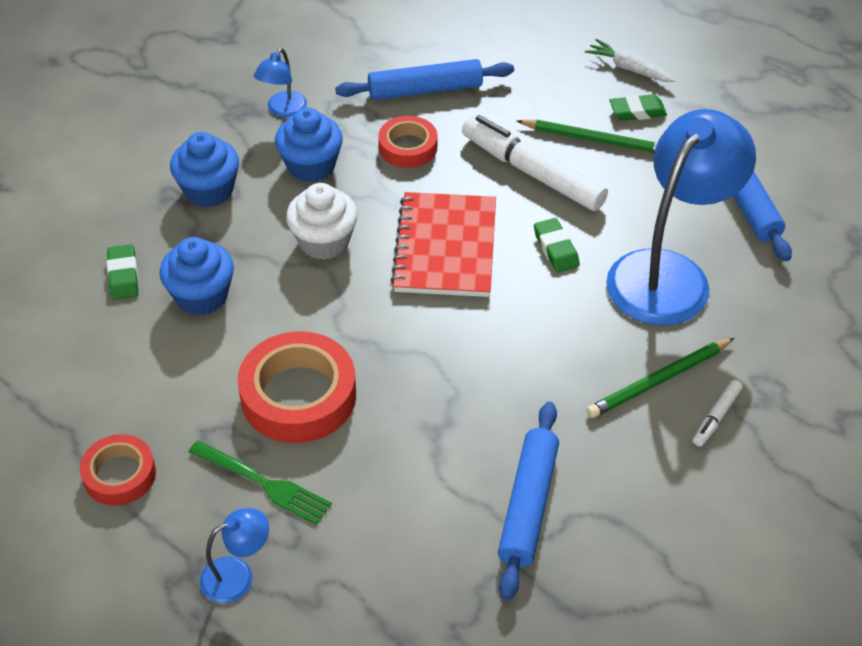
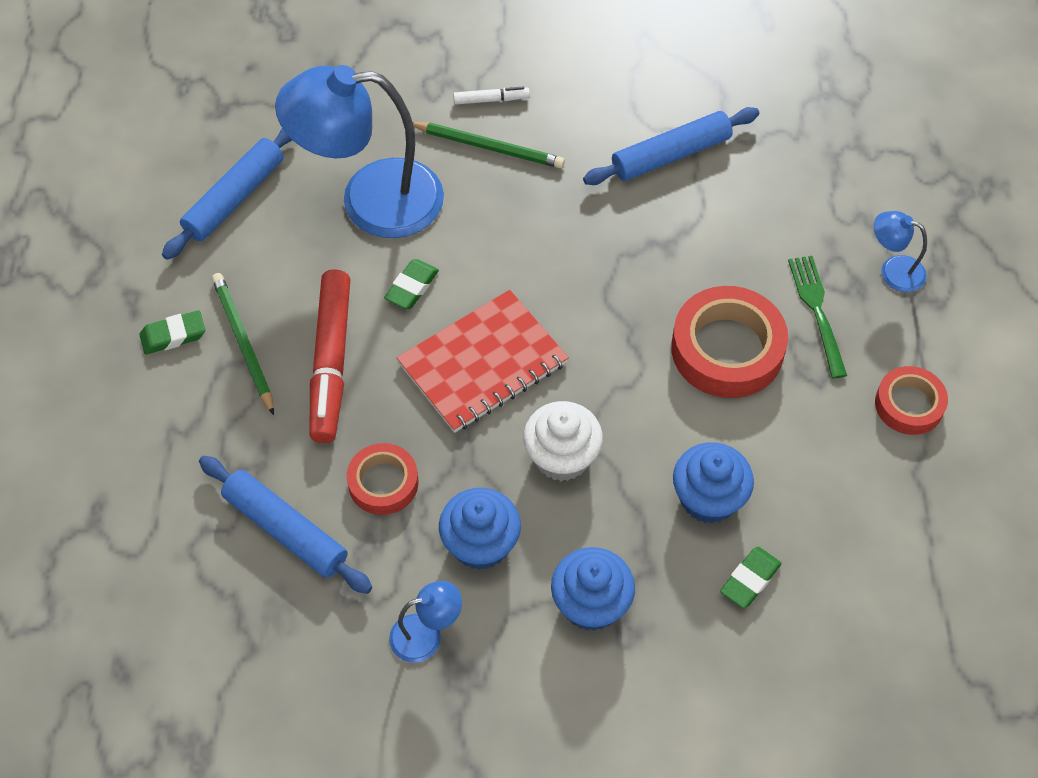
camera: 130 degrees left, 10 degrees up
white marker [462,115,608,211] -> red marker [309,269,350,443]
white carrot [585,39,676,82] -> none
green eraser [610,94,667,121] -> green eraser turned 60 degrees counterclockwise [140,310,205,354]

